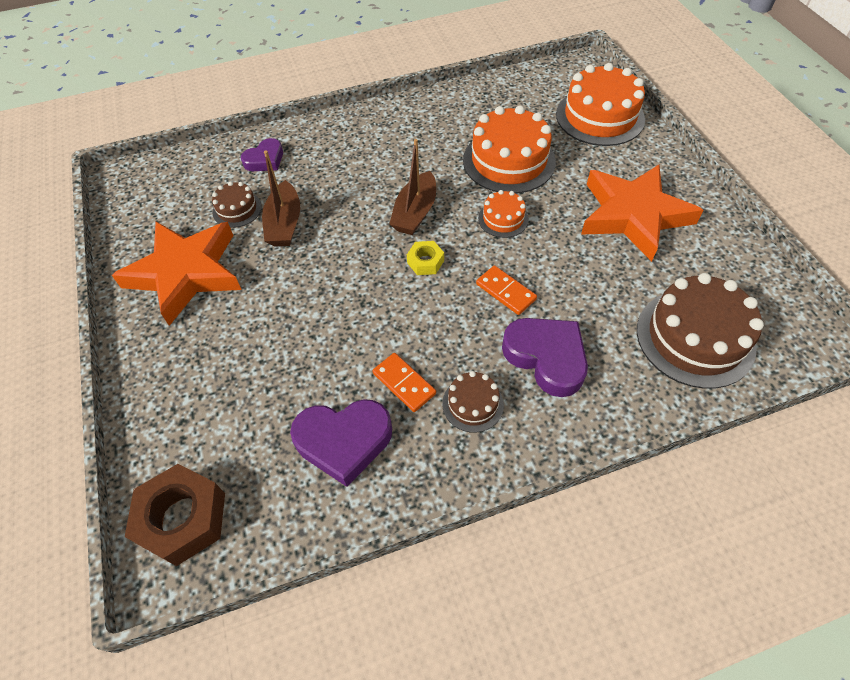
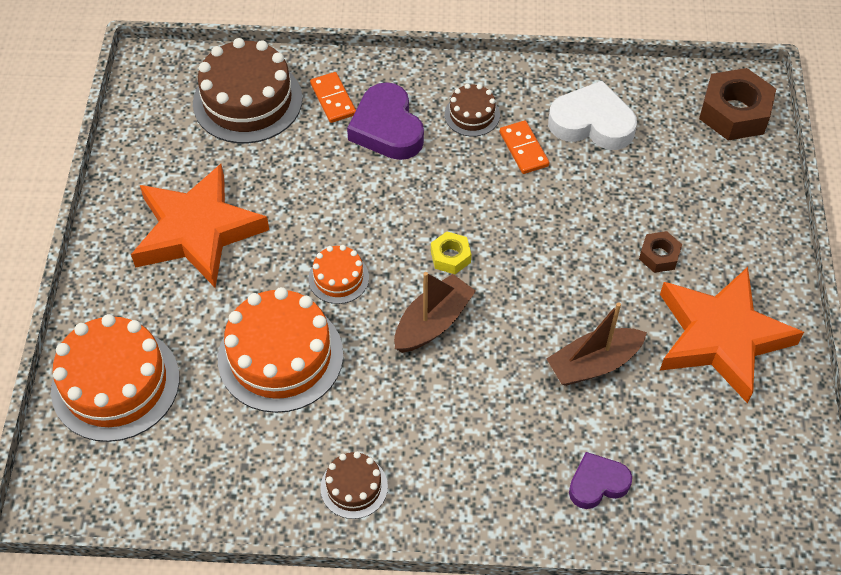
camera: 160 degrees left, 0 degrees up
brown cake [212,181,262,228] -> brown cake moved to [320,452,388,519]
brown boat [262,151,300,247] -> brown boat turned 135 degrees counterclockwise [547,302,647,386]
purple heart [290,399,392,487] -> white heart [548,81,637,150]
orange domino [476,265,537,315] -> orange domino moved to [310,72,356,123]
none -> brown nut [639,231,682,273]

